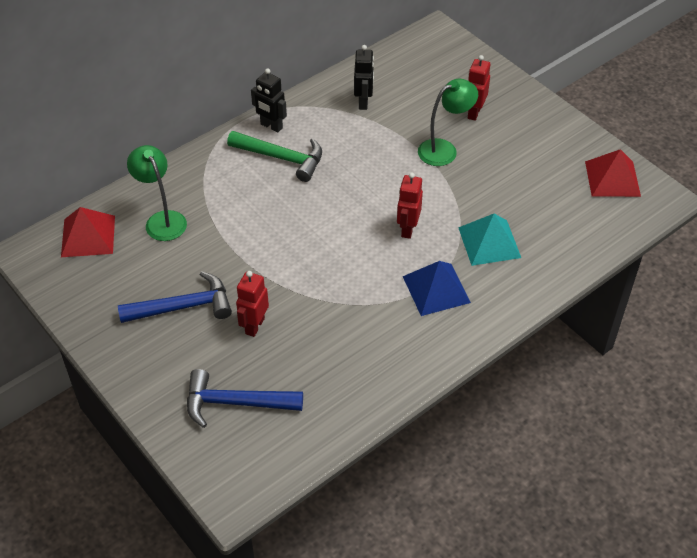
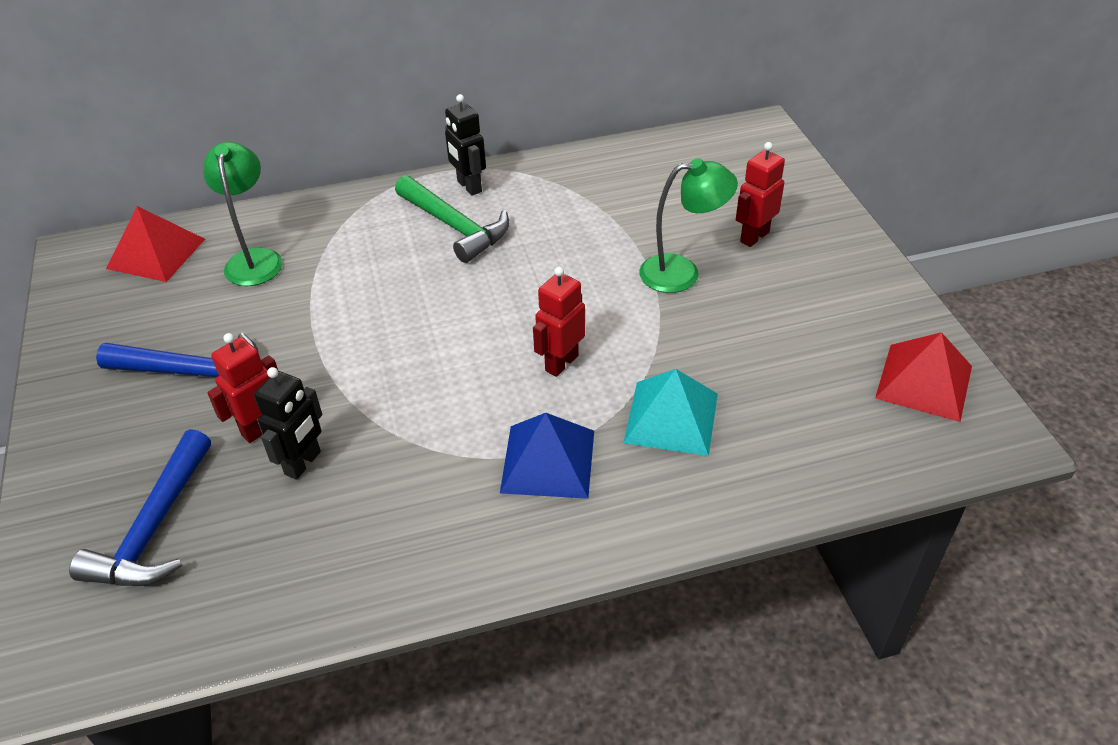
camera: 25 degrees right, 5 degrees down
blue hammer [187,369,303,428] -> blue hammer turned 105 degrees counterclockwise [69,429,211,586]
black robot [354,45,374,110] -> black robot moved to [254,367,322,480]

